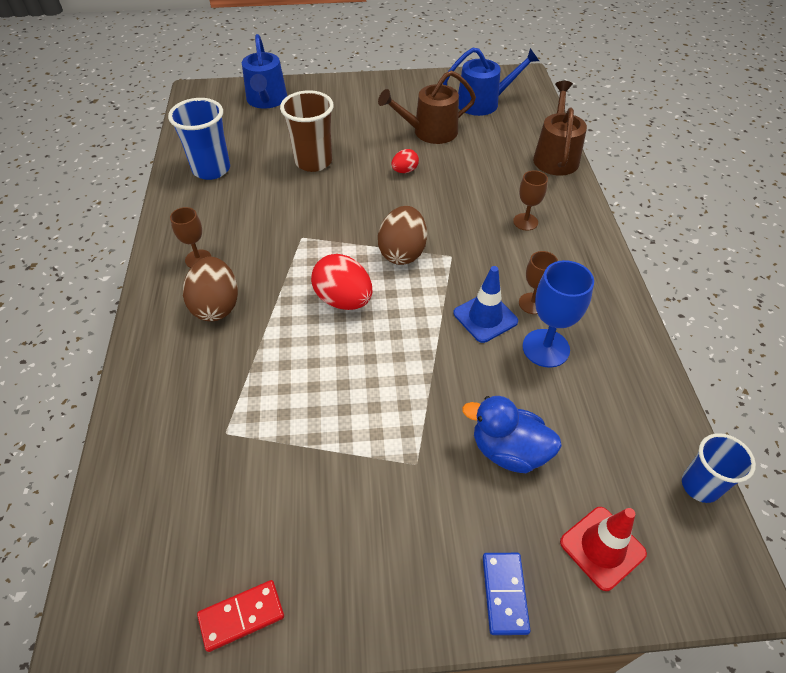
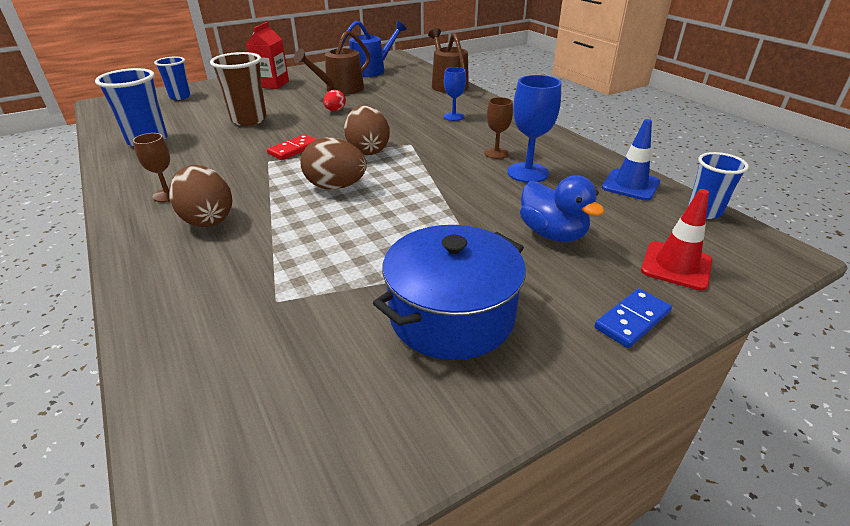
camera: 25 degrees left, 15 degrees down
red domino [197,580,284,652] -> red domino moved to [267,134,317,160]
blue watering can [242,34,287,109] -> blue cup [154,57,191,100]
red egg [311,254,372,310] -> brown egg [300,138,367,189]
blue traffic cone [453,266,518,343] -> blue traffic cone moved to [602,119,660,201]
blue duck [462,396,562,473] -> blue duck turned 120 degrees counterclockwise [520,175,605,242]
blue domino [483,553,531,635] -> blue domino turned 75 degrees clockwise [595,288,672,348]
brown goblet [513,170,548,231] -> blue goblet [443,67,466,121]
none -> red carton [246,22,289,89]
none -> blue pot [373,225,526,360]

